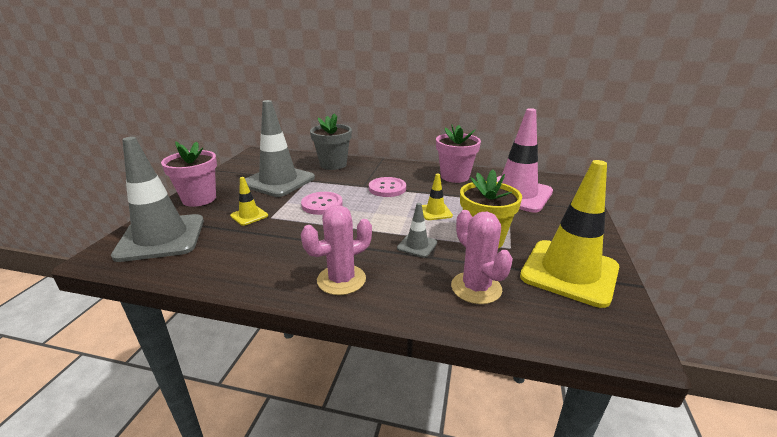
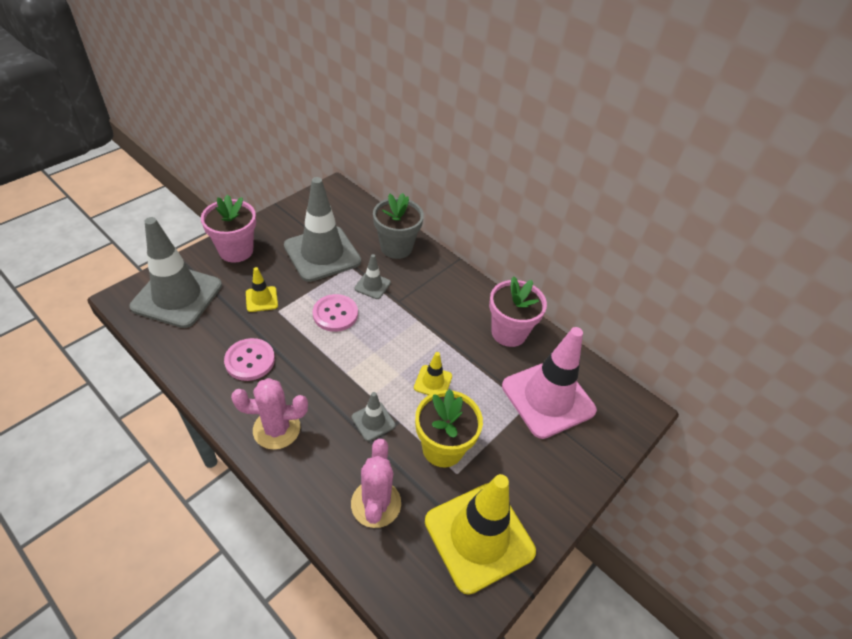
camera: 25 degrees right, 20 degrees up
pink button [369,177,406,197] -> pink button moved to [224,338,275,381]
none -> grey traffic cone [354,254,391,299]

